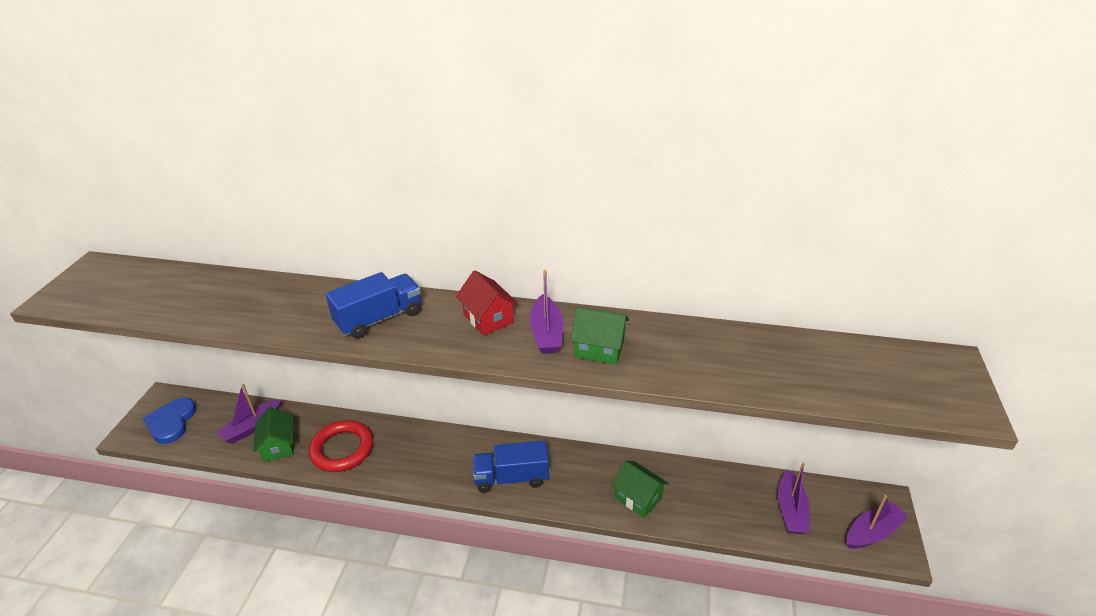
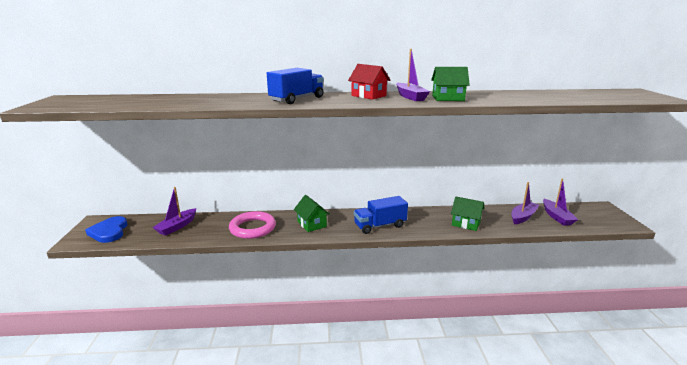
camera: 15 degrees left, 15 degrees down
green house [253,407,294,462] -> green house moved to [294,195,330,232]
red ring [308,420,373,472] -> pink ring [229,211,276,239]
purple boat [847,495,908,549] -> purple boat moved to [511,182,539,224]

